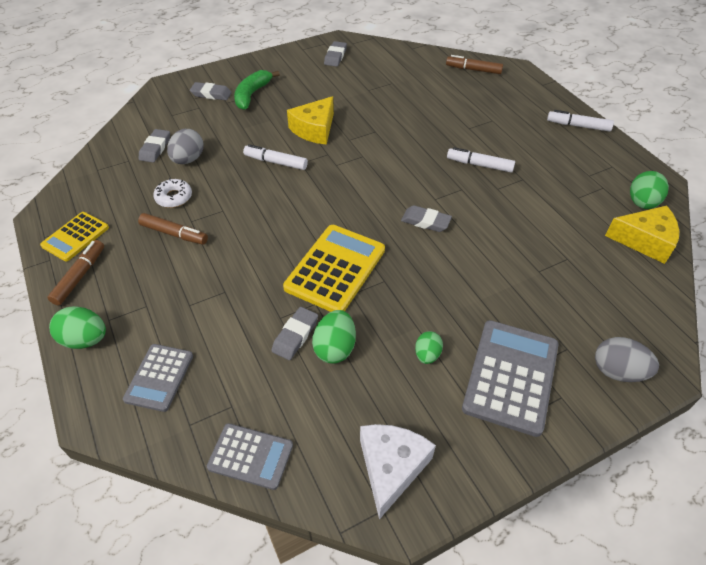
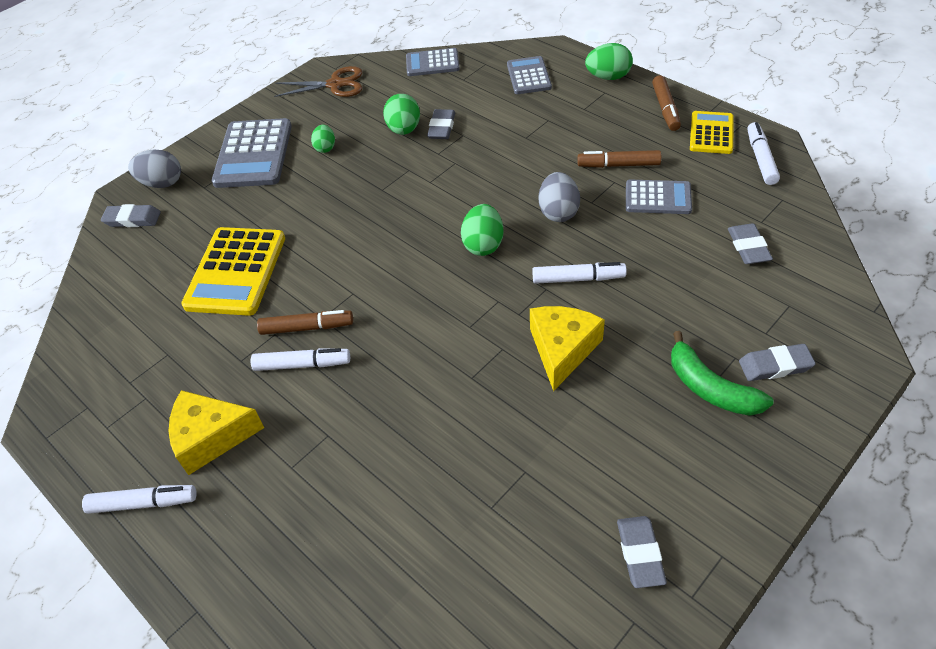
camera: 165 degrees right, 0 degrees up
white donut [153,178,192,208] -> grey calculator [626,179,692,214]
grey egg [167,129,203,164] -> grey egg moved to [539,172,580,222]
green banana [234,70,280,110] -> green banana turned 135 degrees clockwise [671,331,774,416]
yellow calculator [283,225,385,312] -> yellow calculator moved to [181,227,285,316]
white cheese [360,424,436,520] -> brown scissors [274,66,362,97]
grey eraser [401,205,452,232] -> grey eraser moved to [101,204,161,227]
brown marker [446,55,503,74] -> brown marker moved to [257,310,353,335]
yellow cheese [605,205,679,264] -> yellow cheese moved to [168,390,264,475]
green egg [630,171,669,209] -> green egg moved to [461,204,504,256]
none -> white marker [748,122,780,185]

